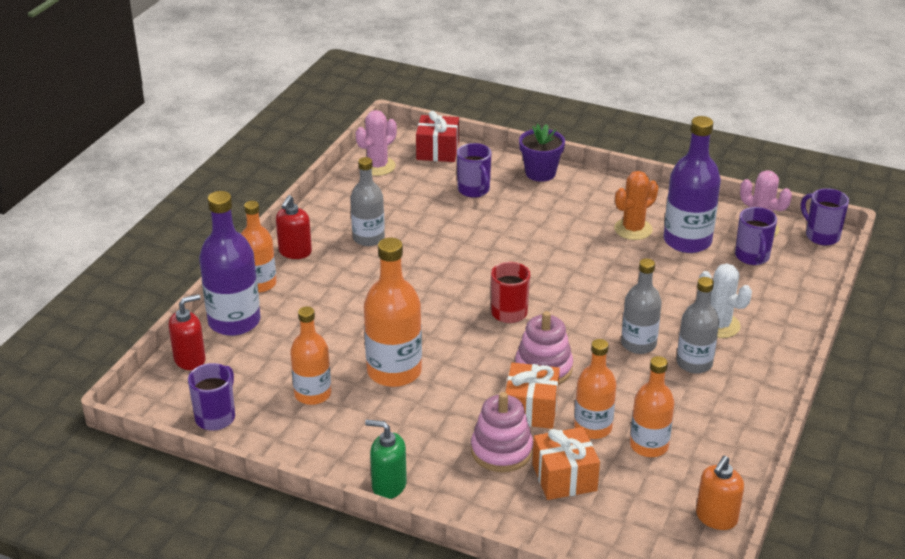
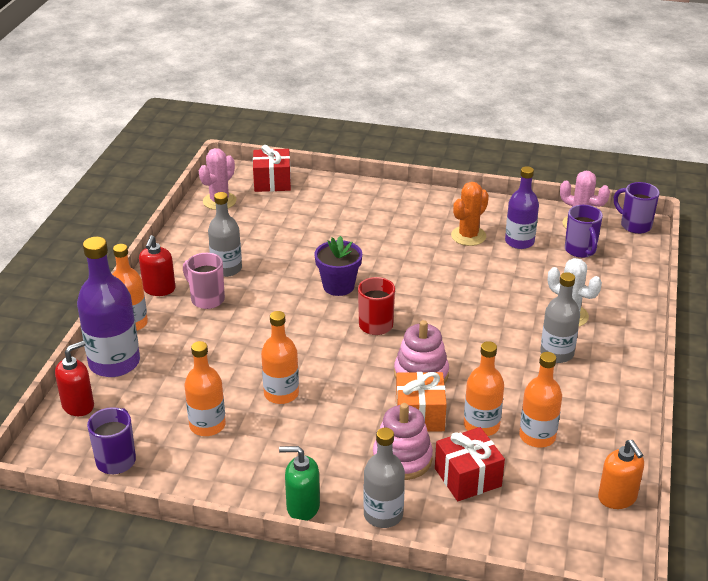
camera: 10 degrees left, 0 degrees up
orange bottle [364,238,422,387] -> orange bottle [261,311,299,404], size x0.66
purple mug [457,143,491,198] -> none
purple flower pot [519,124,565,182] -> purple flower pot moved to [314,236,362,296]
orange gift [532,427,600,500] -> red gift [435,427,505,501]
grey bottle [621,258,662,354] -> grey bottle moved to [363,428,405,528]
purple bottle [664,116,721,253] -> purple bottle [505,166,539,249], size x0.66
orange soap dispenser [696,456,744,530] -> orange soap dispenser turned 45 degrees counterclockwise [598,440,644,509]
none -> pink mug [183,253,225,309]

